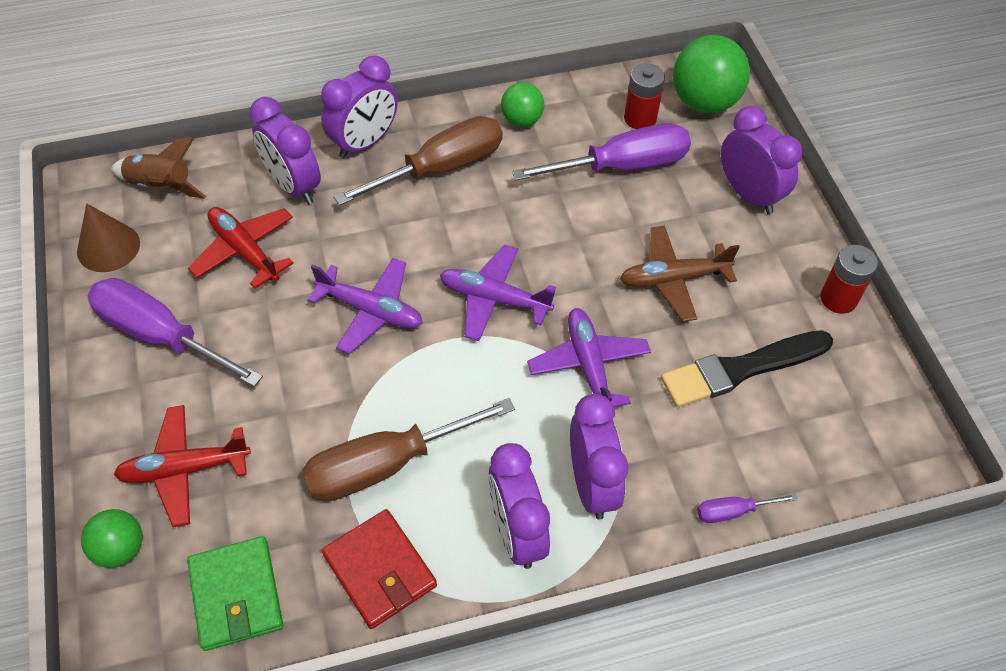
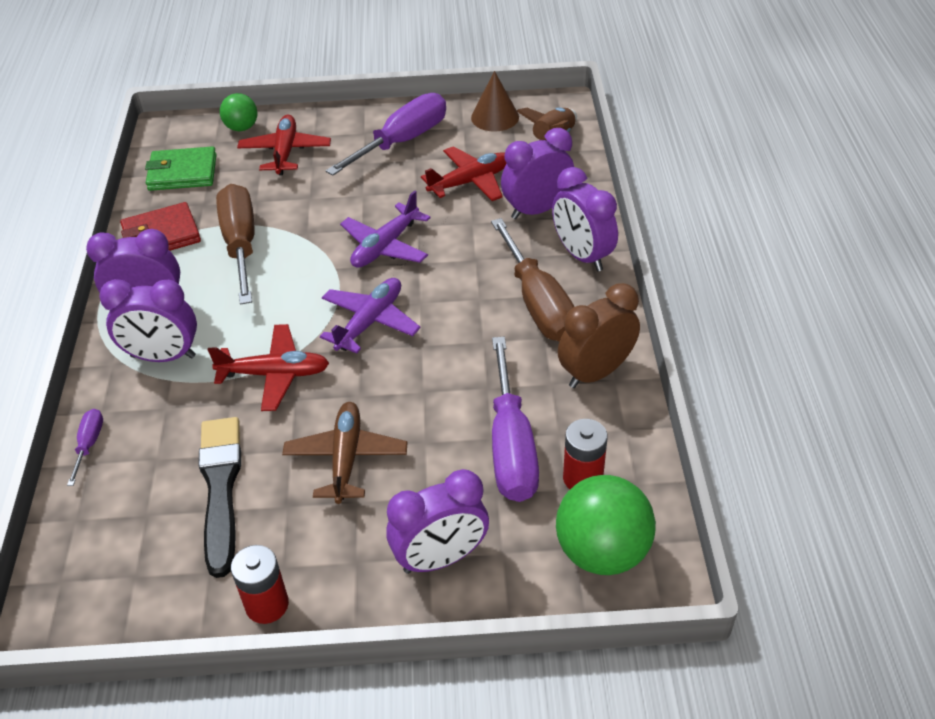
camera: 105 degrees right, 10 degrees down
green ball [501,82,544,127] -> brown clock [558,283,640,388]
purple plane [527,308,651,407] -> red plane [207,324,329,411]

